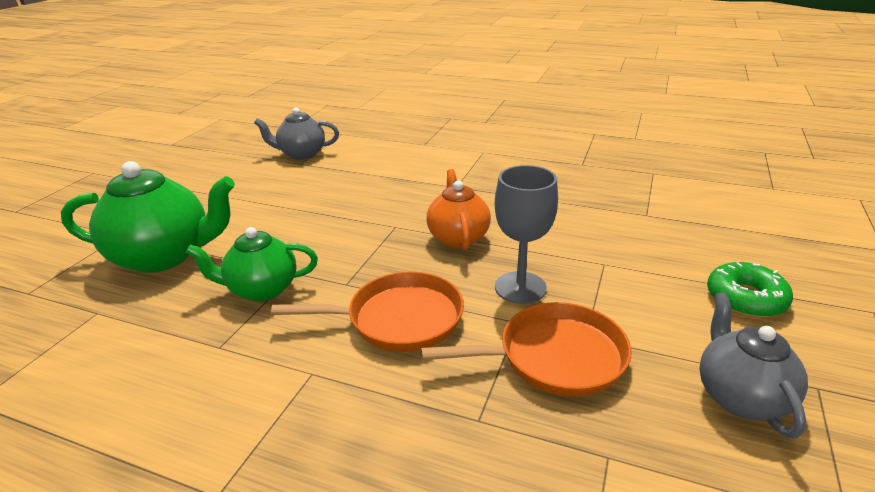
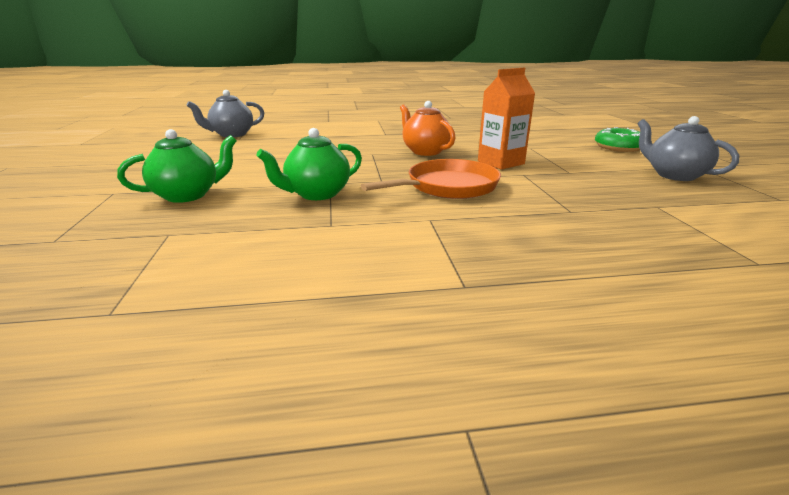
camera: 30 degrees left, 5 degrees down
green teapot [61,161,235,273] -> green teapot [117,129,237,203], size x0.63
orange pan [421,302,631,397] -> none
grey goblet [495,165,558,304] -> orange carton [478,68,535,170]

